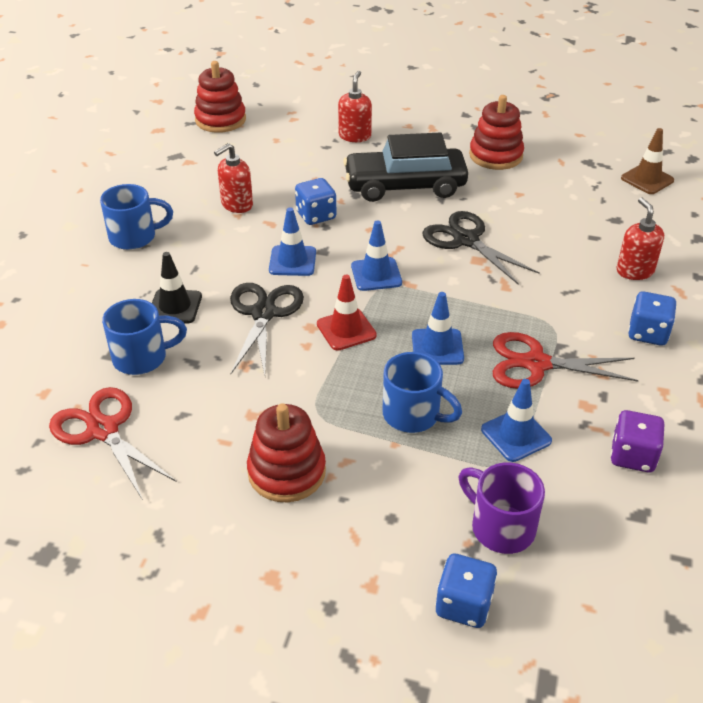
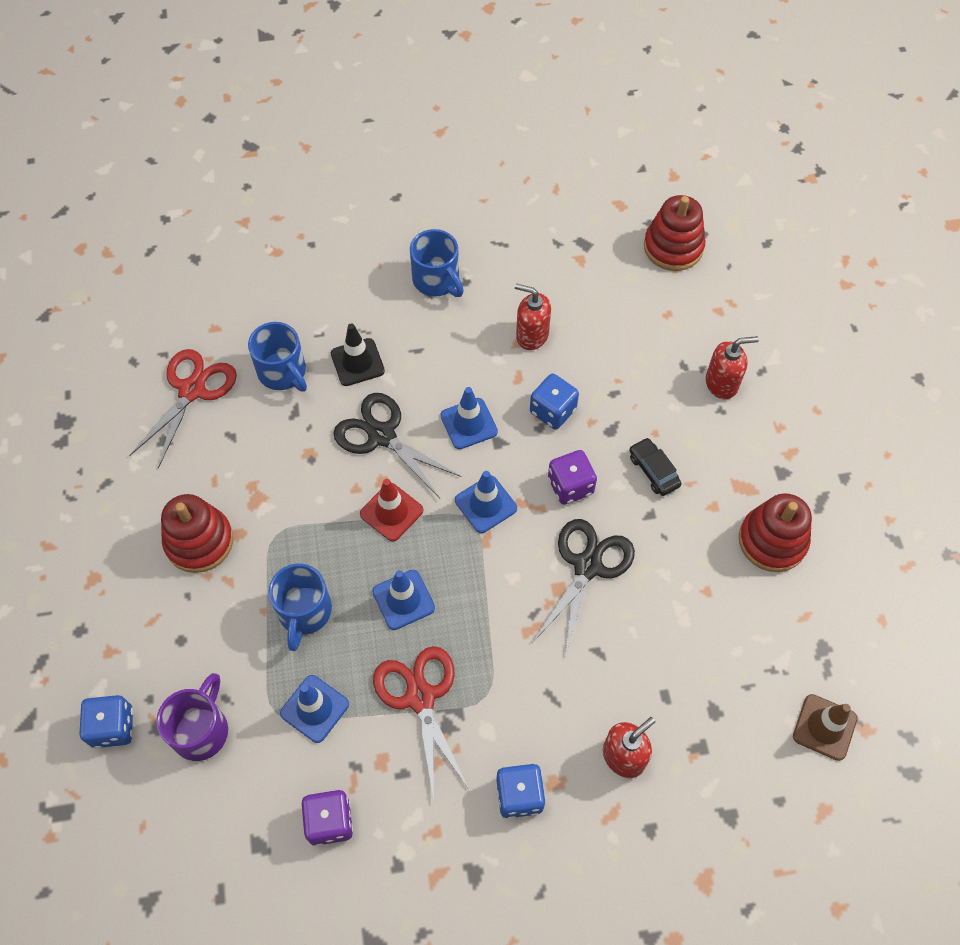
camera: 65 degrees right, 20 degrees up
black scissors [230,283,304,375] -> black scissors turned 120 degrees counterclockwise [333,393,462,498]
black car [343,132,468,202] -> black car [629,437,681,496], size x0.44
none -> purple dice [548,450,597,505]

